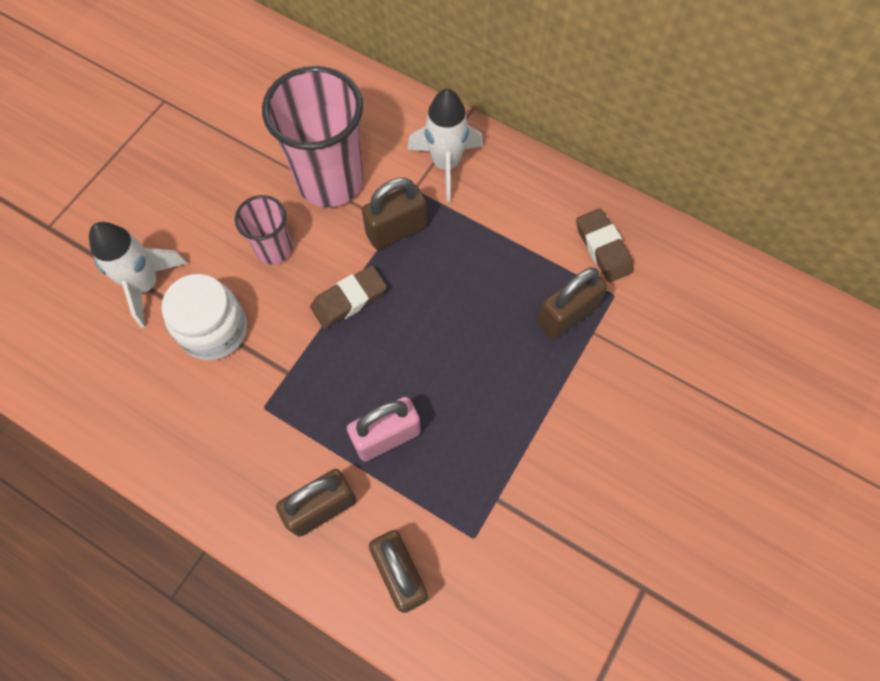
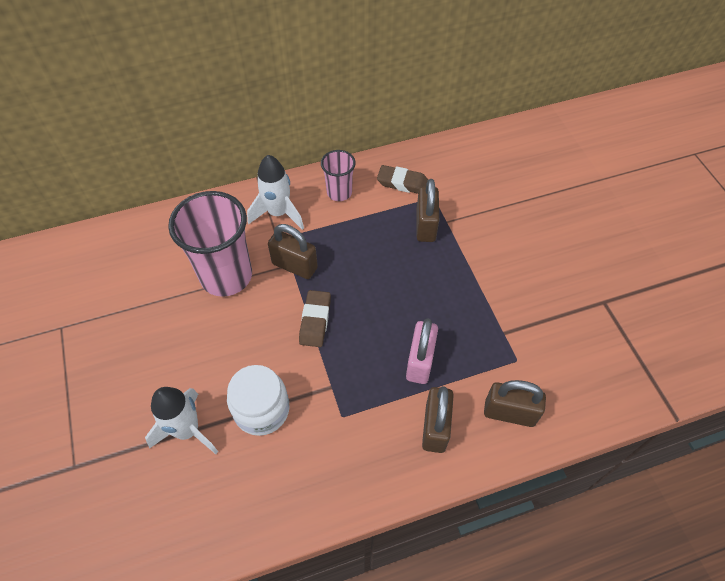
camera: 50 degrees left, 10 degrees down
pink cup [235,195,292,265] -> pink cup moved to [321,150,356,201]
brown padlock [362,178,427,250] -> brown padlock turned 75 degrees counterclockwise [268,224,318,279]

